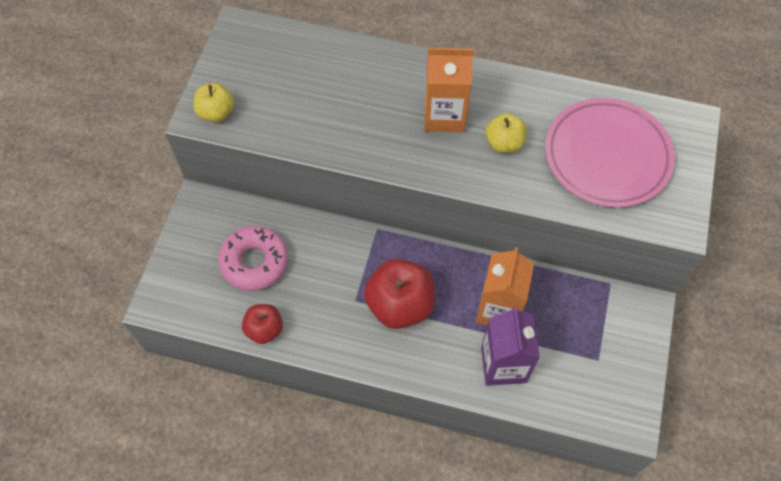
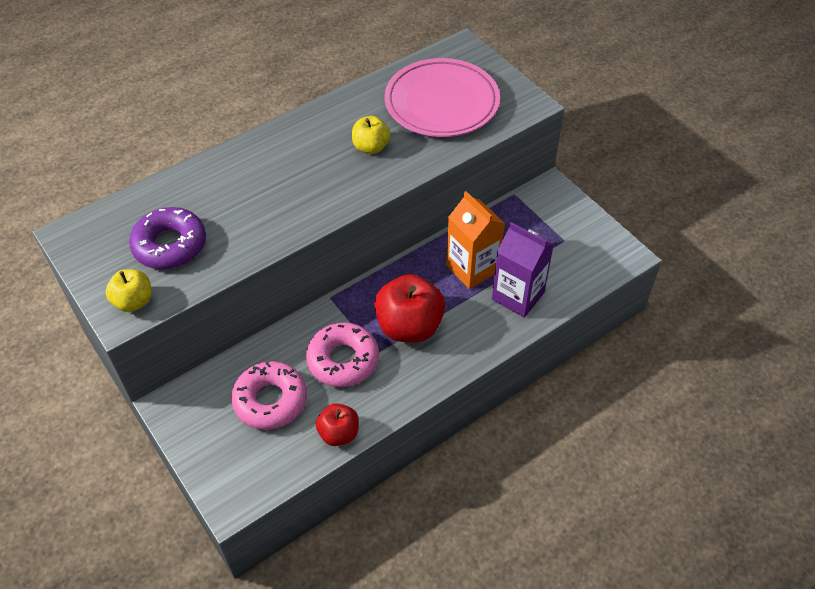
camera: 50 degrees left, 10 degrees down
orange carton [424,48,474,132] -> none
none -> purple donut [129,207,206,269]
none -> pink donut [306,322,379,387]

